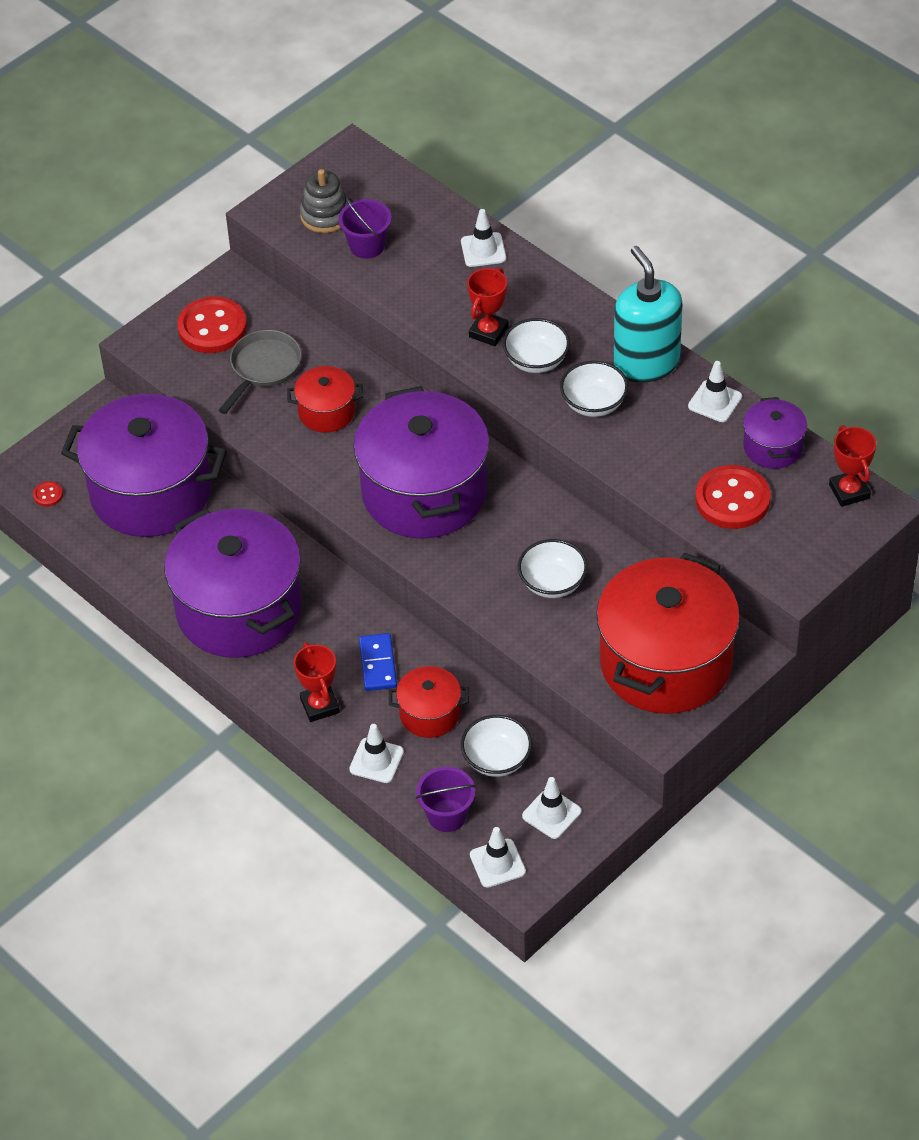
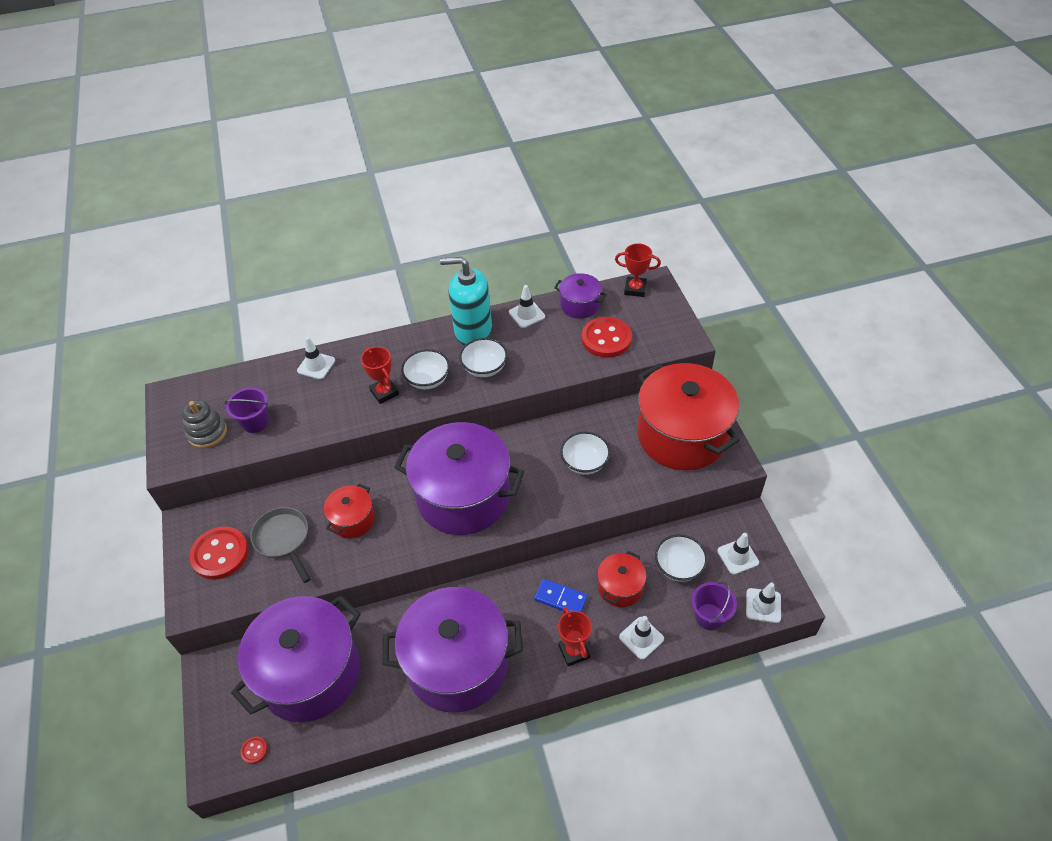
camera: 60 degrees left, 0 degrees up
red trophy [294,642,340,722] -> red trophy turned 60 degrees clockwise [558,607,592,666]

